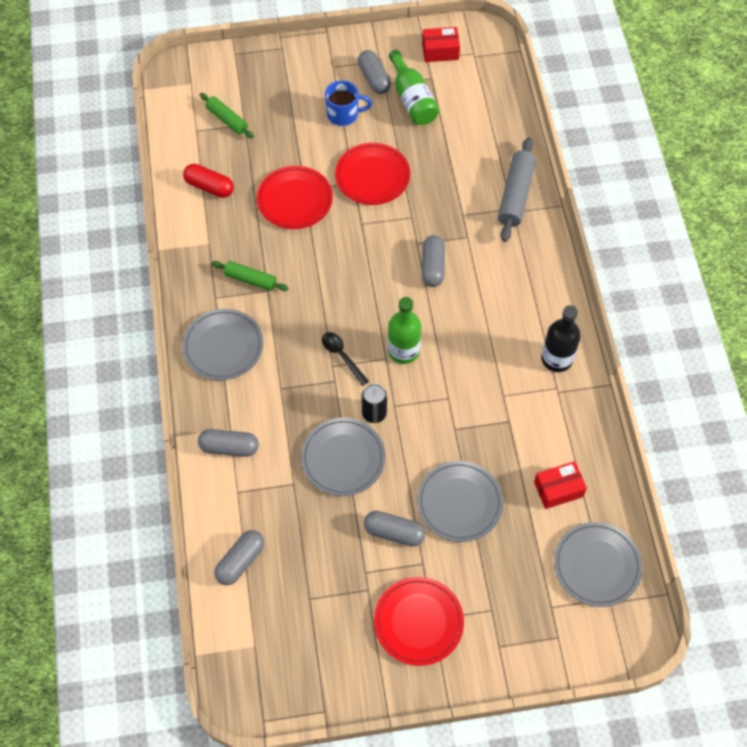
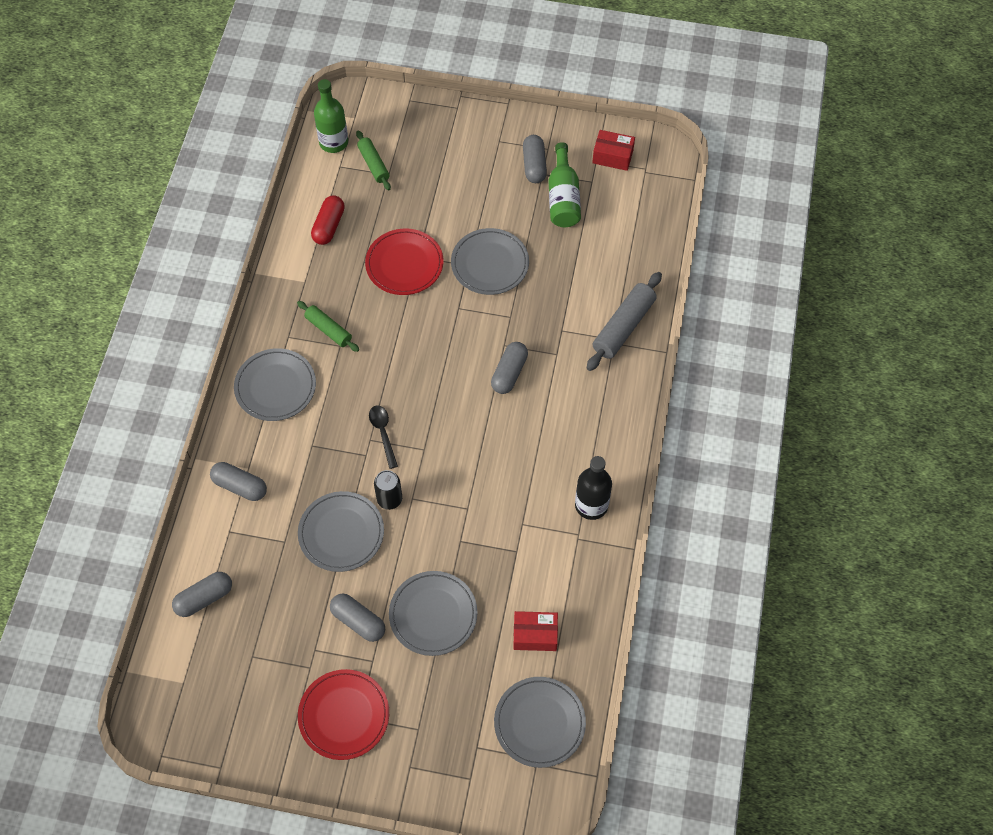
camera: 20 degrees right, 0 degrees up
red capsule [183,164,234,198] -> red capsule turned 60 degrees clockwise [311,195,345,245]
blue mug [325,80,372,126] -> none
red plate [335,143,410,205] -> grey plate [451,228,529,295]
green bottle [388,297,421,364] -> green bottle moved to [314,79,348,153]

